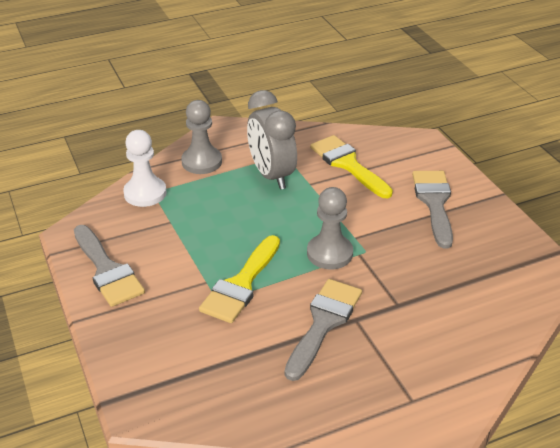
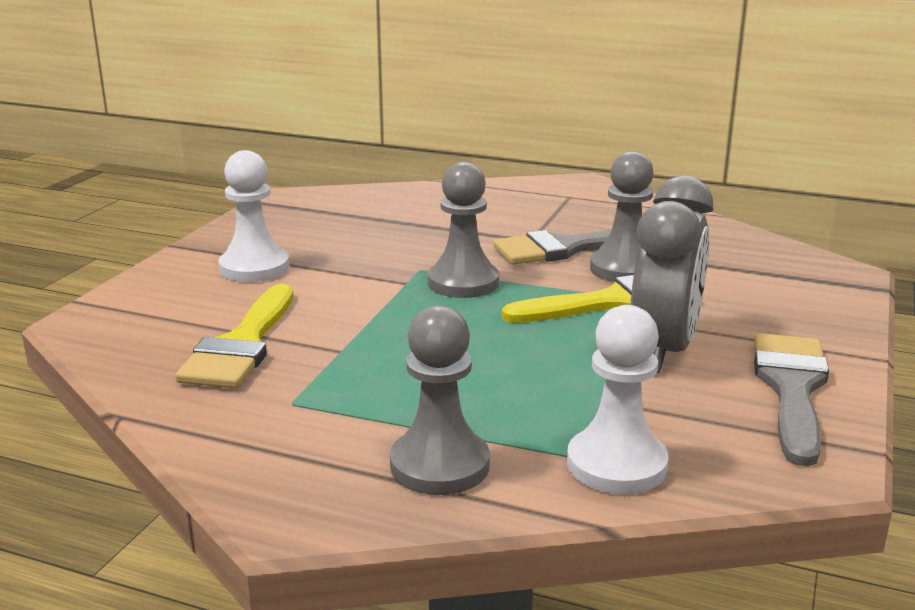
camera: 135 degrees left, 15 degrees down
grey clock [247,90,297,190] -> grey clock moved to [631,175,713,373]
grey brush [412,171,453,249] -> white pawn [219,150,289,282]
none -> grey pawn [590,151,654,282]

